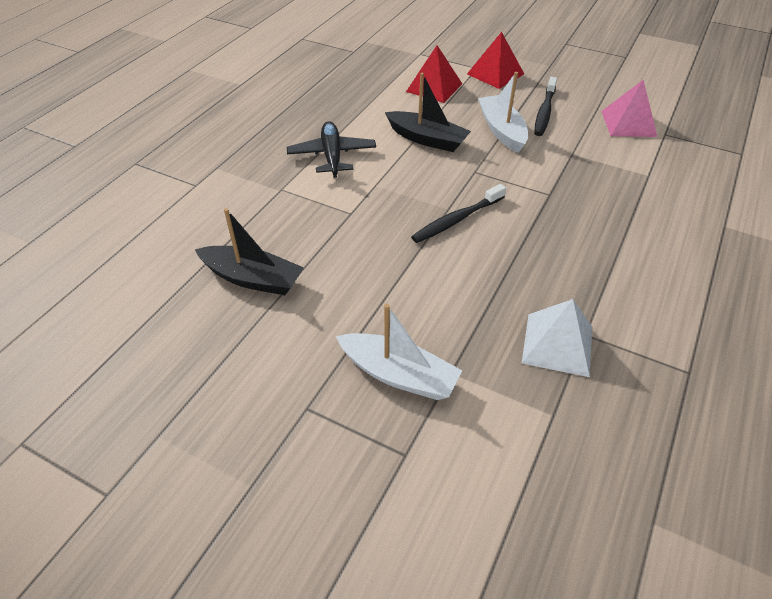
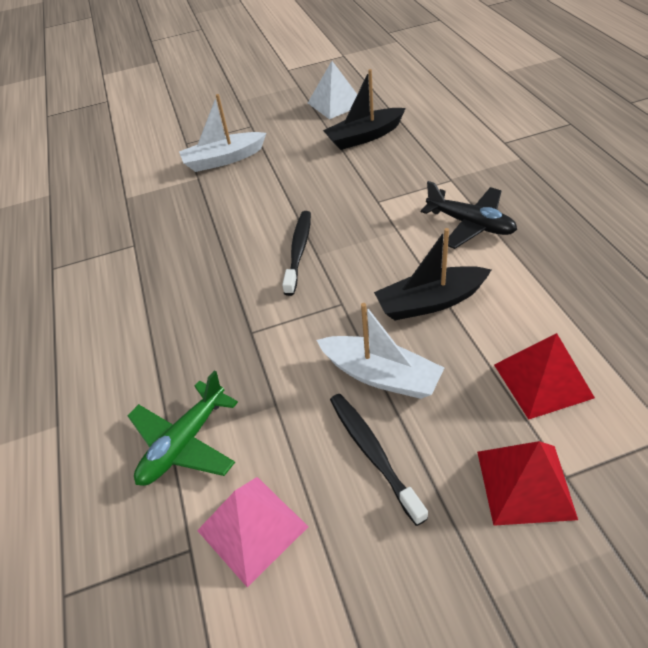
camera: 140 degrees right, 0 degrees up
white pyramid [522,299,592,377] -> white pyramid moved to [308,61,357,119]
none -> green plane [127,371,238,486]

